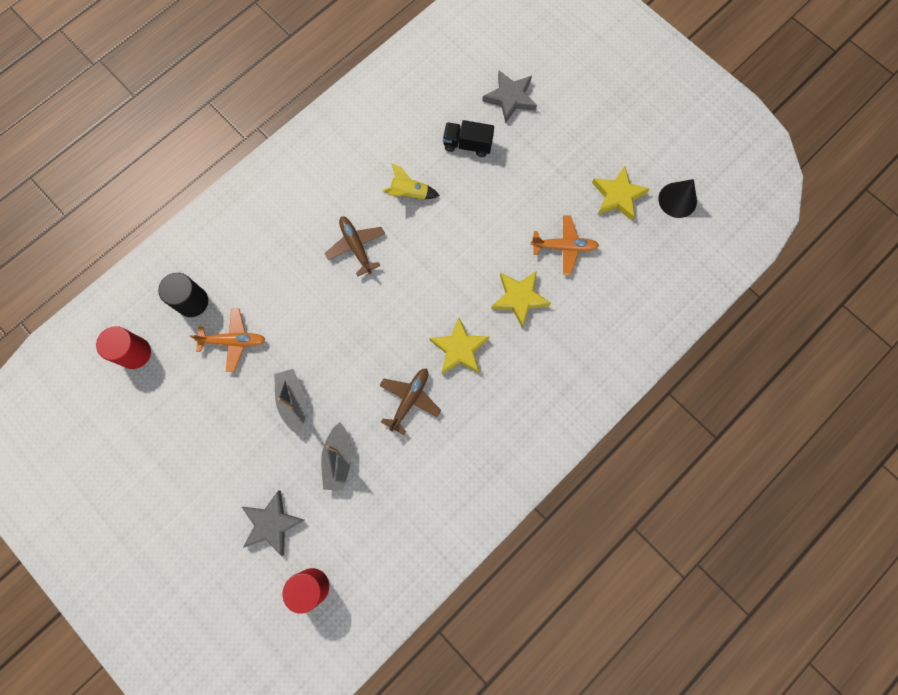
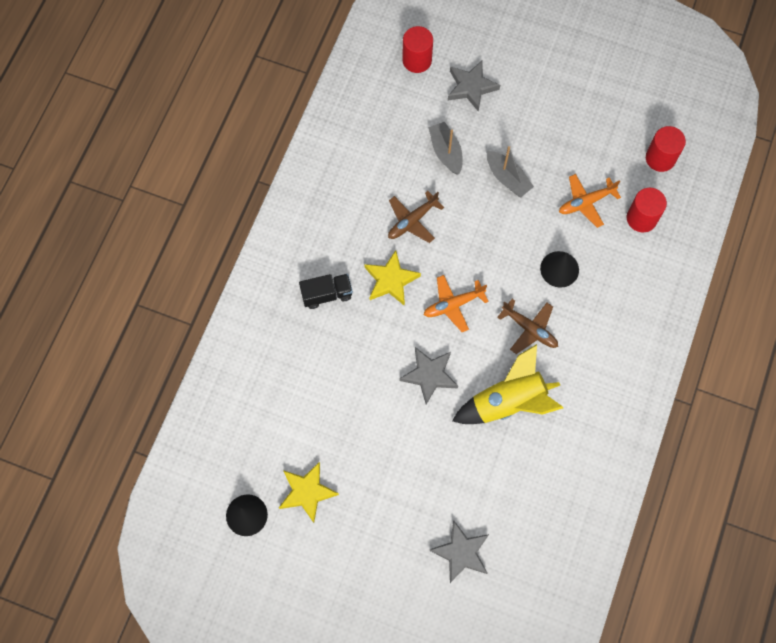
camera: 155 degrees right, 5 degrees down
black cylinder [158,273,208,317] -> red cylinder [627,188,667,232]
brown plane [379,368,441,435] -> brown plane turned 45 degrees clockwise [388,191,444,243]
yellow rocket [383,163,440,199] -> yellow rocket [452,344,563,424], size x1.91
black truck [443,120,494,157] -> black truck moved to [299,274,353,309]
yellow star [491,271,551,327] -> none
orange plane [531,215,599,275] -> orange plane moved to [424,275,489,332]
none -> grey star [400,347,458,404]
none -> black cone [540,251,579,288]

